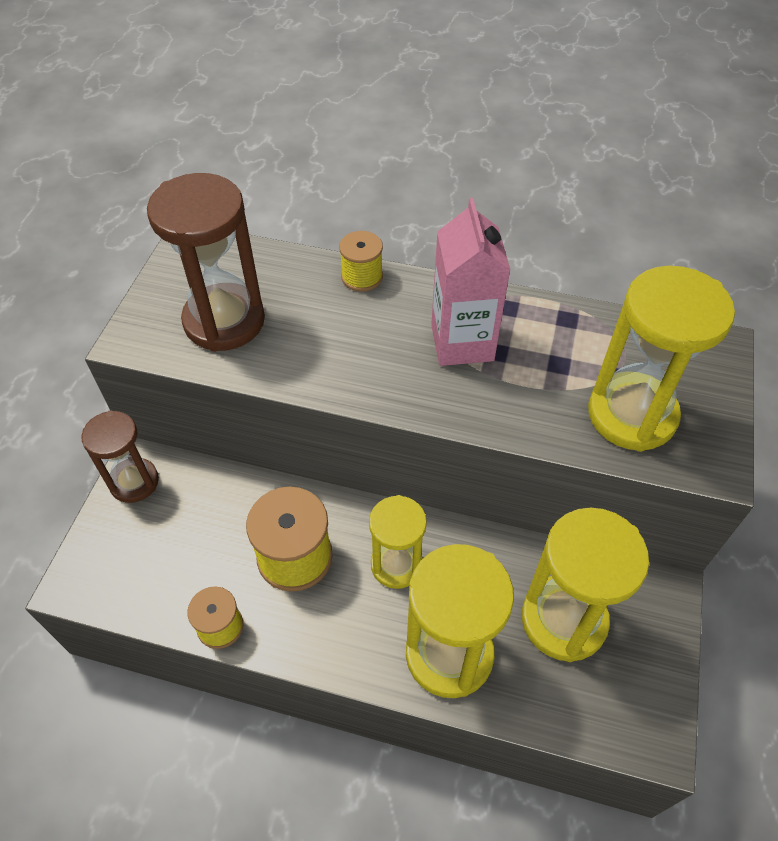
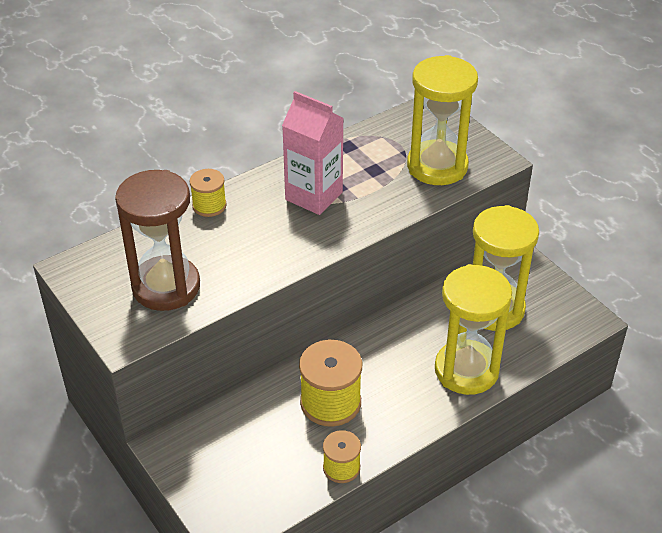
camera: 50 degrees left, 10 degrees down
brown hourglass [81,410,159,503] -> none
yellow hourglass [369,495,427,589] -> none

